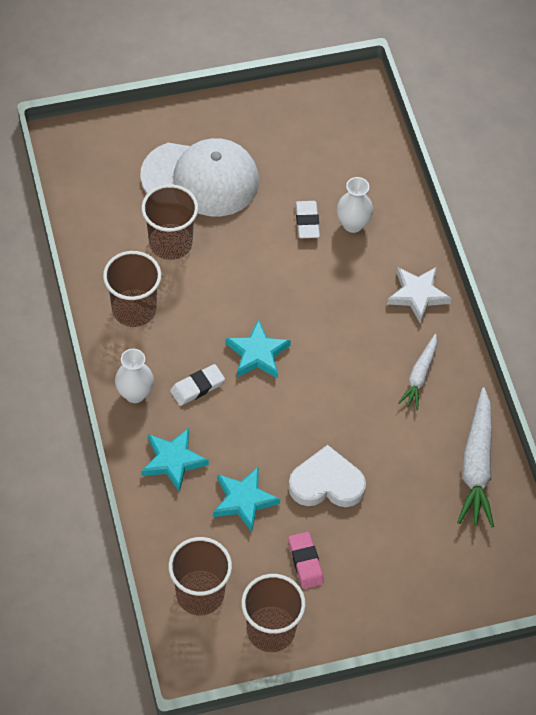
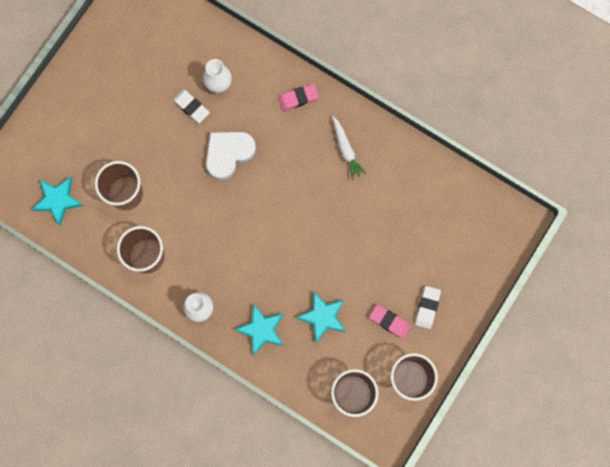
camera: 40 degrees left, 20 degrees up
white cap [140,138,259,217] -> none
white eraser [170,364,225,406] -> white eraser moved to [415,286,441,329]
turquoise star [225,319,291,378] -> turquoise star moved to [32,177,83,226]
white heart [288,445,366,507] -> white heart moved to [206,132,256,180]
white star [387,267,452,324] -> pink eraser [278,84,319,111]
white carrot [457,387,494,527] -> none

